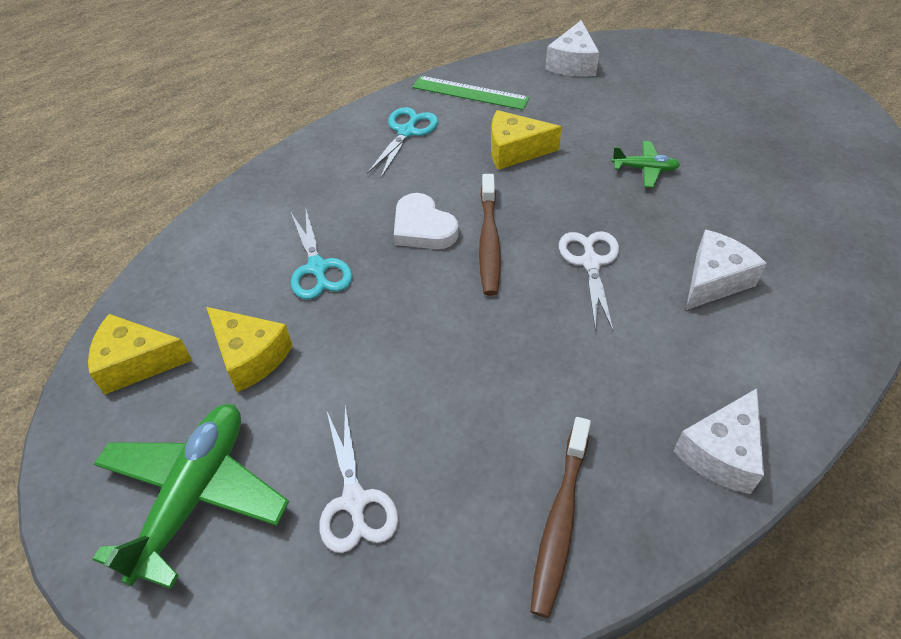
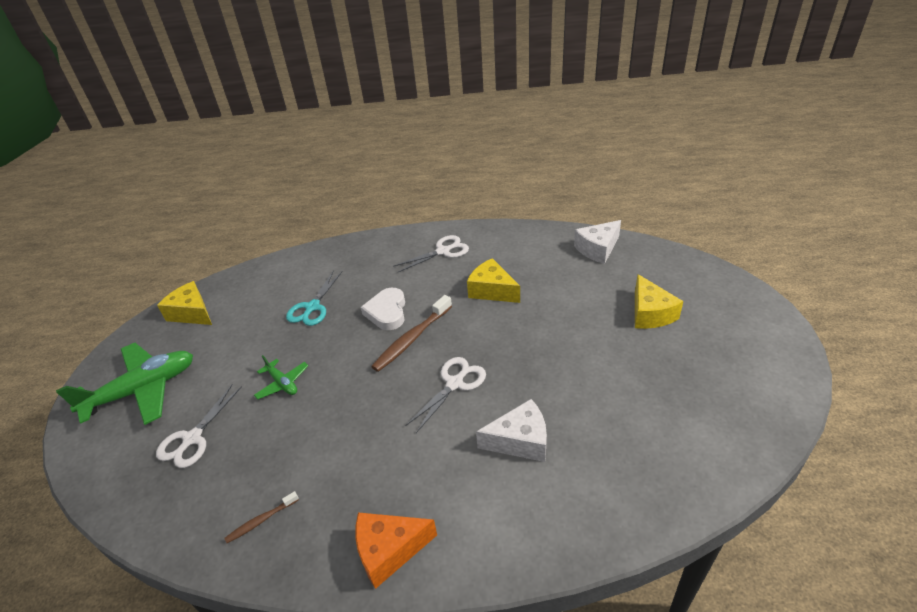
camera: 40 degrees right, 10 degrees down
yellow cheese [206,307,293,392] -> yellow cheese moved to [635,274,684,329]
turquoise scissors [367,107,438,178] -> white scissors [393,235,469,272]
green ruler [413,76,530,110] -> none
brown toothbrush [530,417,591,618] -> brown toothbrush [225,491,299,543], size x0.53
green plane [611,141,680,188] -> green plane moved to [254,355,309,399]
white cheese [673,388,764,494] -> orange cheese [355,512,437,589]

